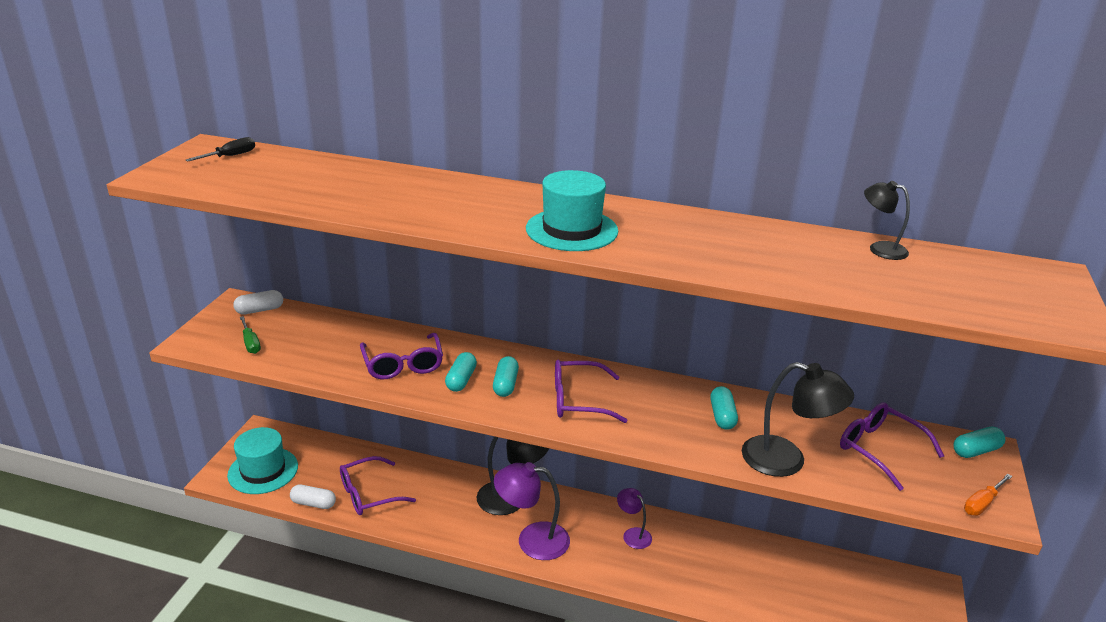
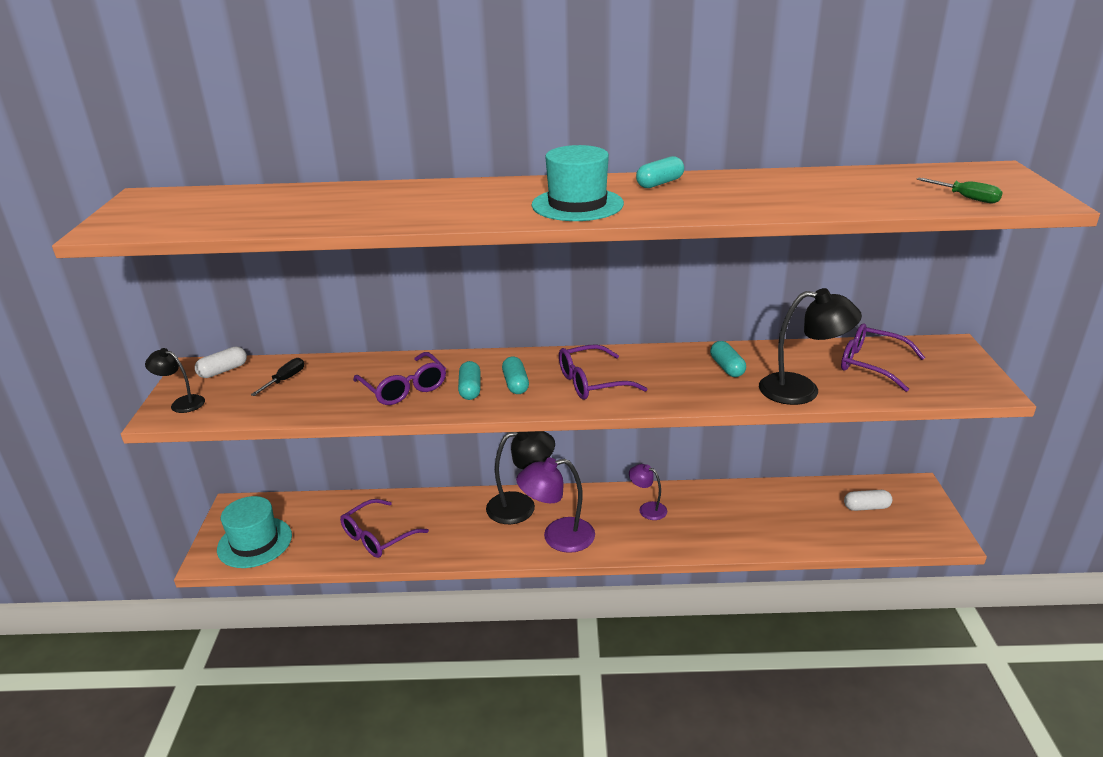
camera: 15 degrees left, 0 degrees up
black screwdriver [186,137,255,161] -> black screwdriver moved to [251,358,304,396]
green screwdriver [240,316,261,354] -> green screwdriver moved to [916,178,1003,203]
white capsule [290,484,336,509] -> white capsule moved to [844,490,892,511]
black lamp [864,181,910,260] -> black lamp moved to [145,348,205,413]
turquoise capsule [953,427,1005,458] -> turquoise capsule moved to [636,156,684,188]
orange screwdriver [964,474,1012,516] -> none

